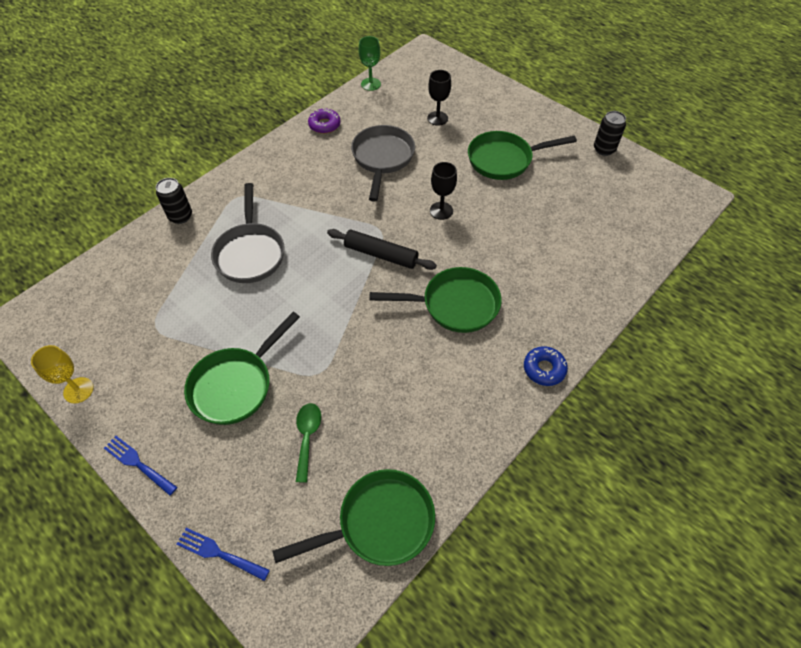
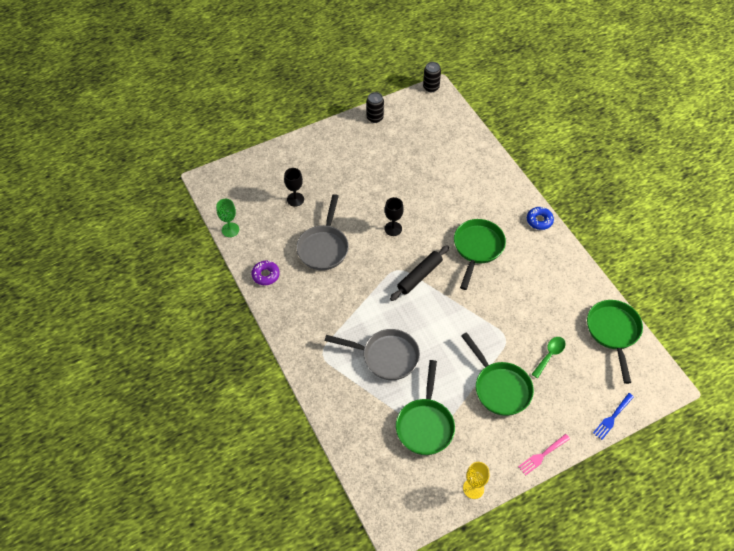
camera: 70 degrees left, 0 degrees up
blue fork [104,436,177,496] -> pink fork [518,434,570,476]
black can [156,178,192,224] -> black can moved to [423,62,441,92]
green spoon [296,403,321,483] -> green spoon turned 105 degrees clockwise [532,337,566,378]
grey pan [351,125,415,202] -> grey pan turned 105 degrees counterclockwise [296,194,349,270]
green pan [468,131,577,180] -> green pan moved to [396,360,455,455]

